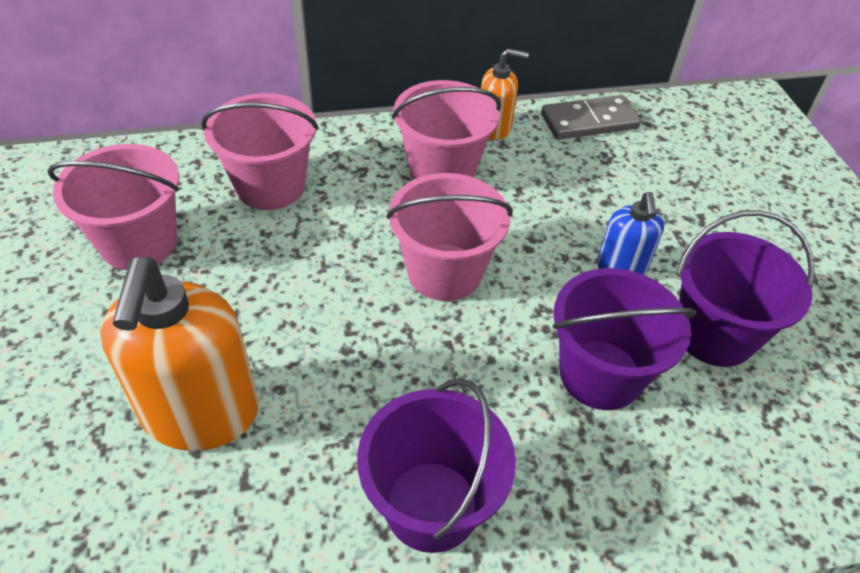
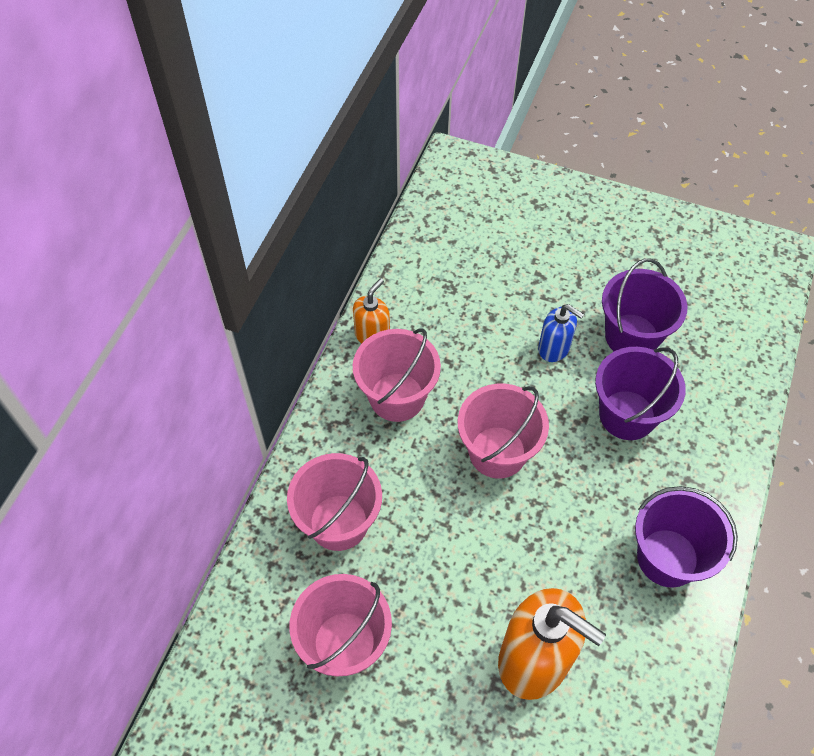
camera: 55 degrees left, 10 degrees up
grey domino [541,95,641,140] -> none

